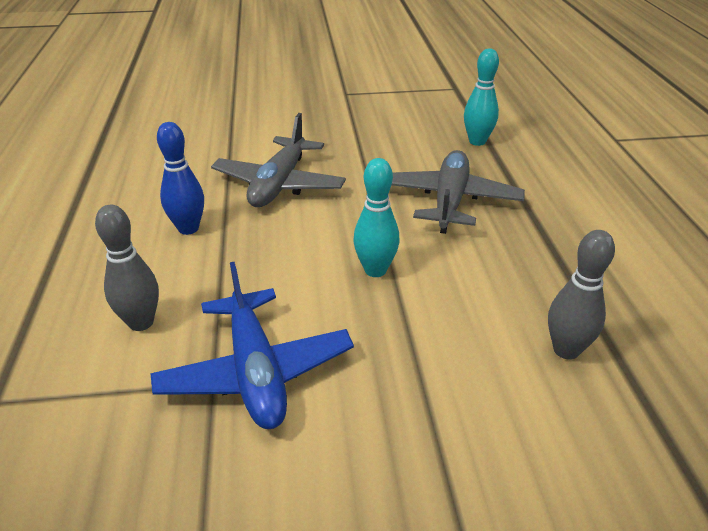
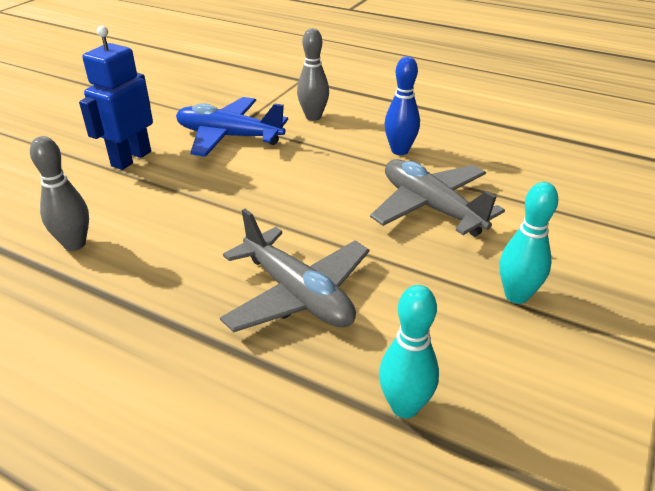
camera: 125 degrees right, 0 degrees up
turquoise bowling pin [353,158,400,277] -> turquoise bowling pin moved to [500,182,558,304]
none -> blue robot [79,26,153,170]

